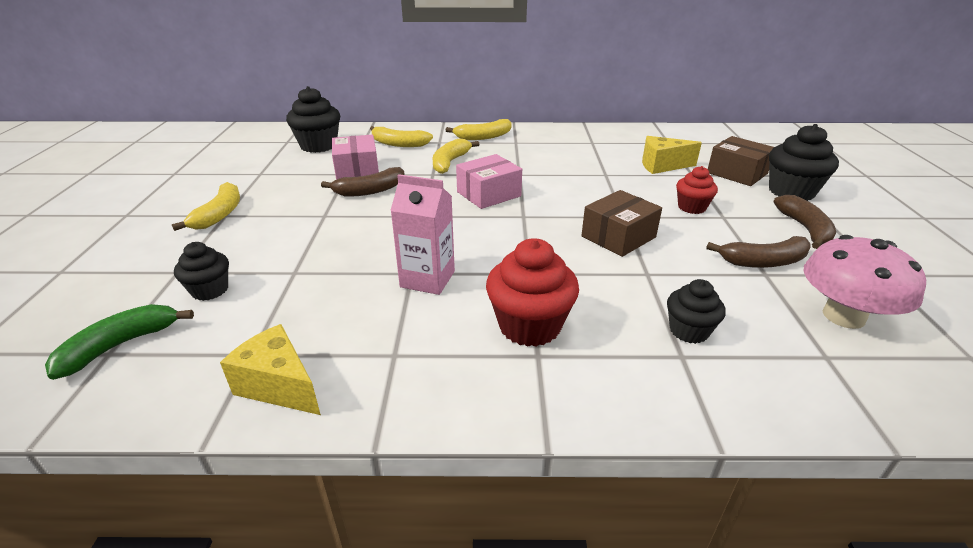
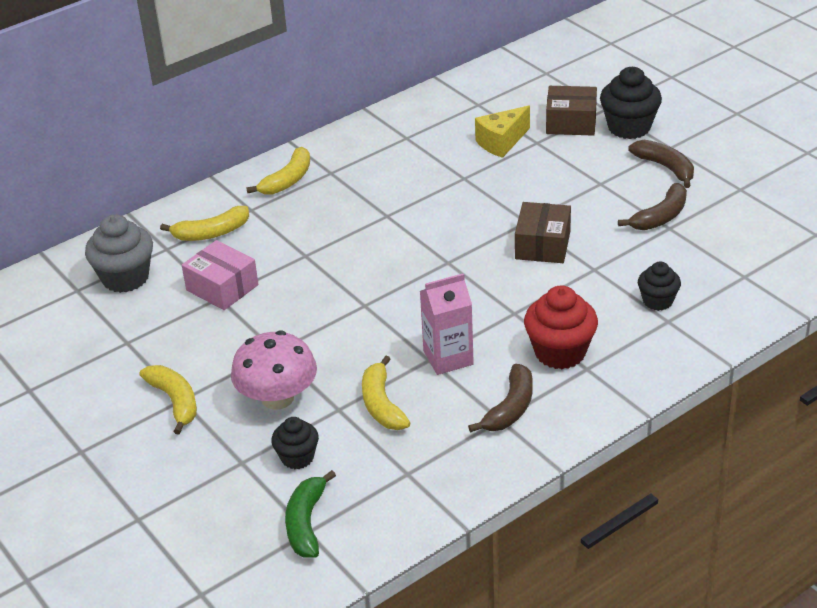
camera: 35 degrees left, 5 degrees up
yellow cheese [220,324,321,415] -> none
black cupcake [286,86,340,153] -> grey cupcake [85,214,153,293]
brown banana [321,167,405,197] -> brown banana moved to [468,364,533,432]
yellow banana [432,138,480,174] -> yellow banana moved to [362,356,411,430]
pink box [456,154,522,209] -> none
red cupcake [676,166,718,214] -> none
pink mushroom [804,235,926,329] -> pink mushroom moved to [231,331,317,410]

